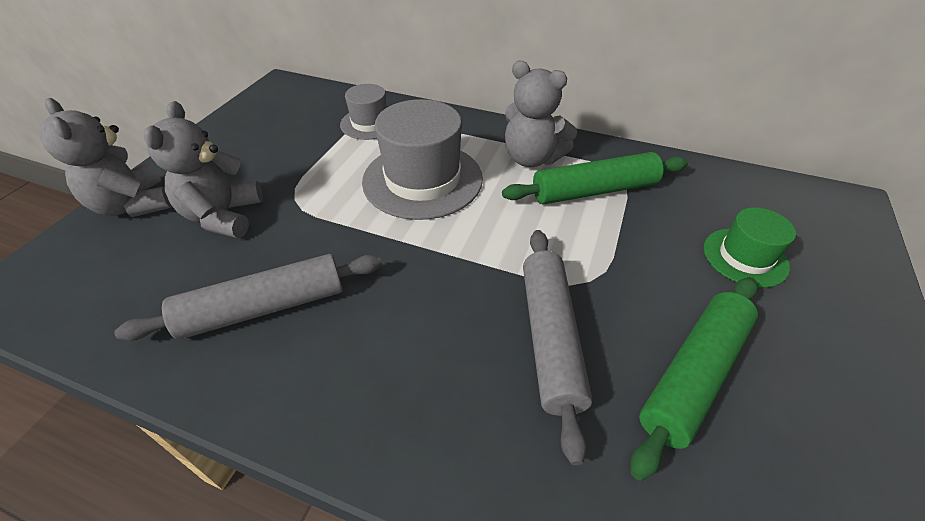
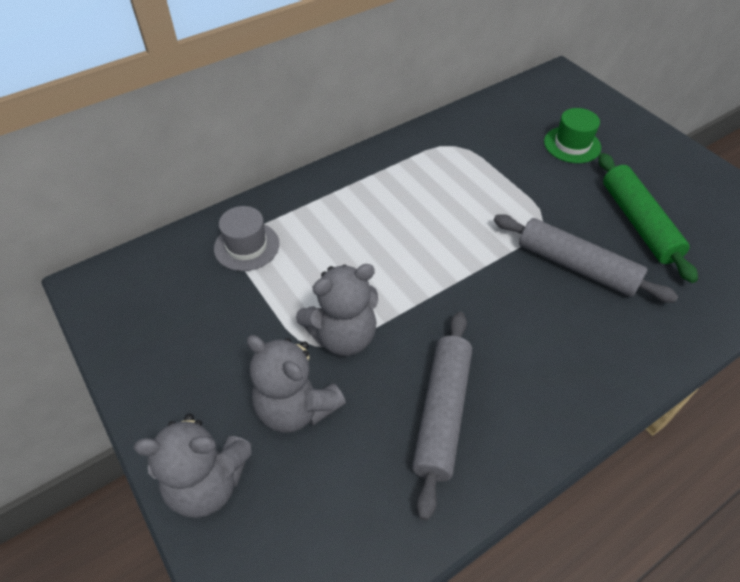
camera: 55 degrees left, 5 degrees up
grey hat [362,99,483,220] -> none
green rolling pin [502,152,688,204] -> none
grey teddy bear [505,61,577,167] -> grey teddy bear moved to [296,264,378,356]

